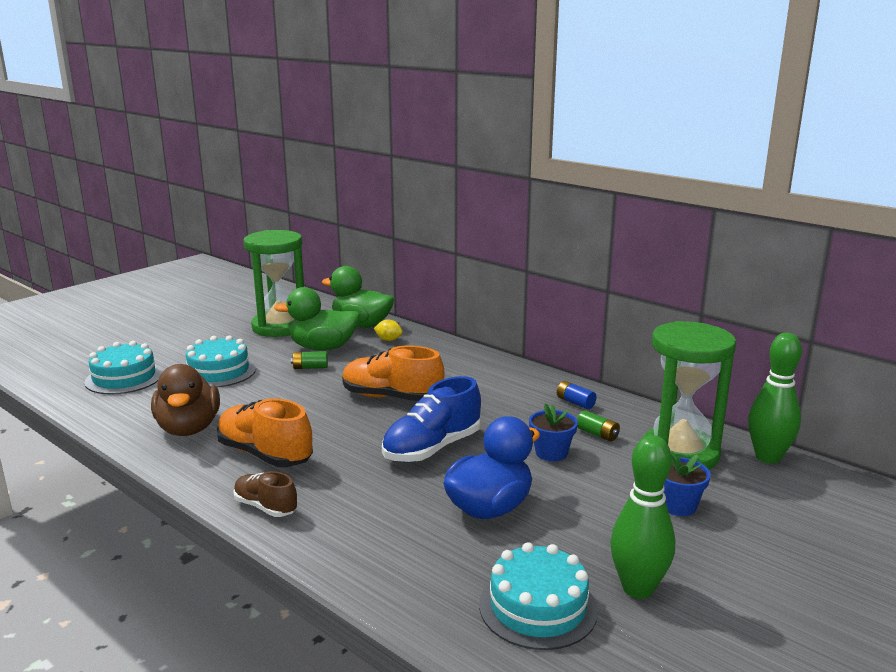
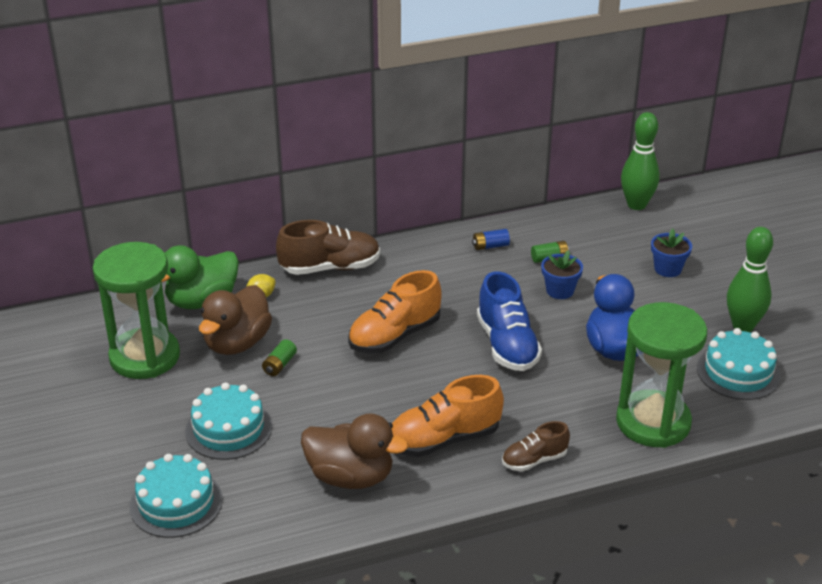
camera: 60 degrees left, 15 degrees up
green duck [274,287,360,350] -> brown duck [199,285,272,355]
green hourglass [643,321,736,470] -> green hourglass moved to [616,302,707,448]
none -> brown shoe [276,220,380,275]

